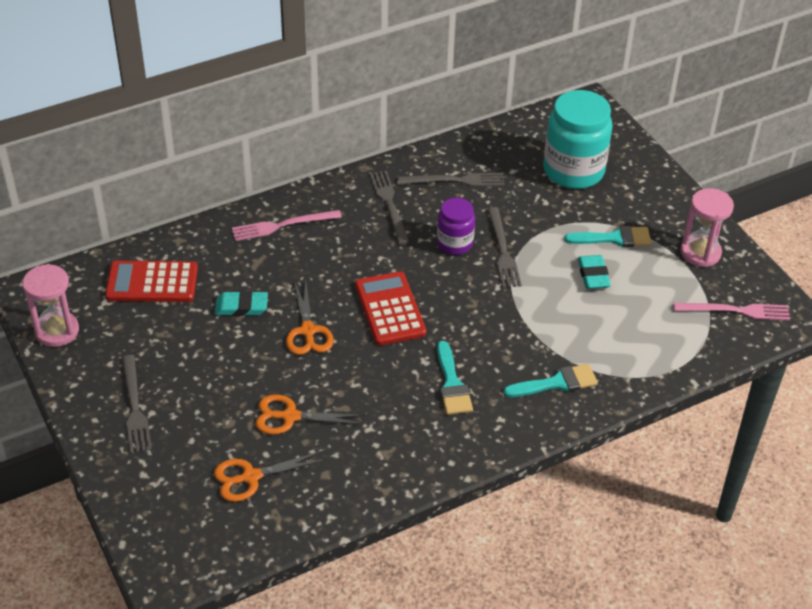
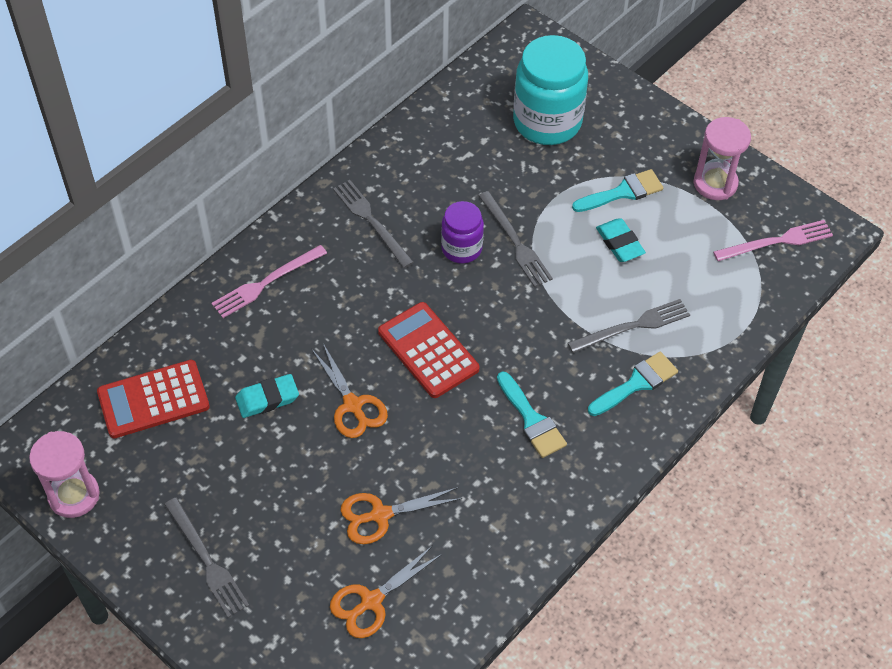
camera: 20 degrees left, 10 degrees up
grey fork [398,173,505,187] -> grey fork moved to [568,299,690,353]

